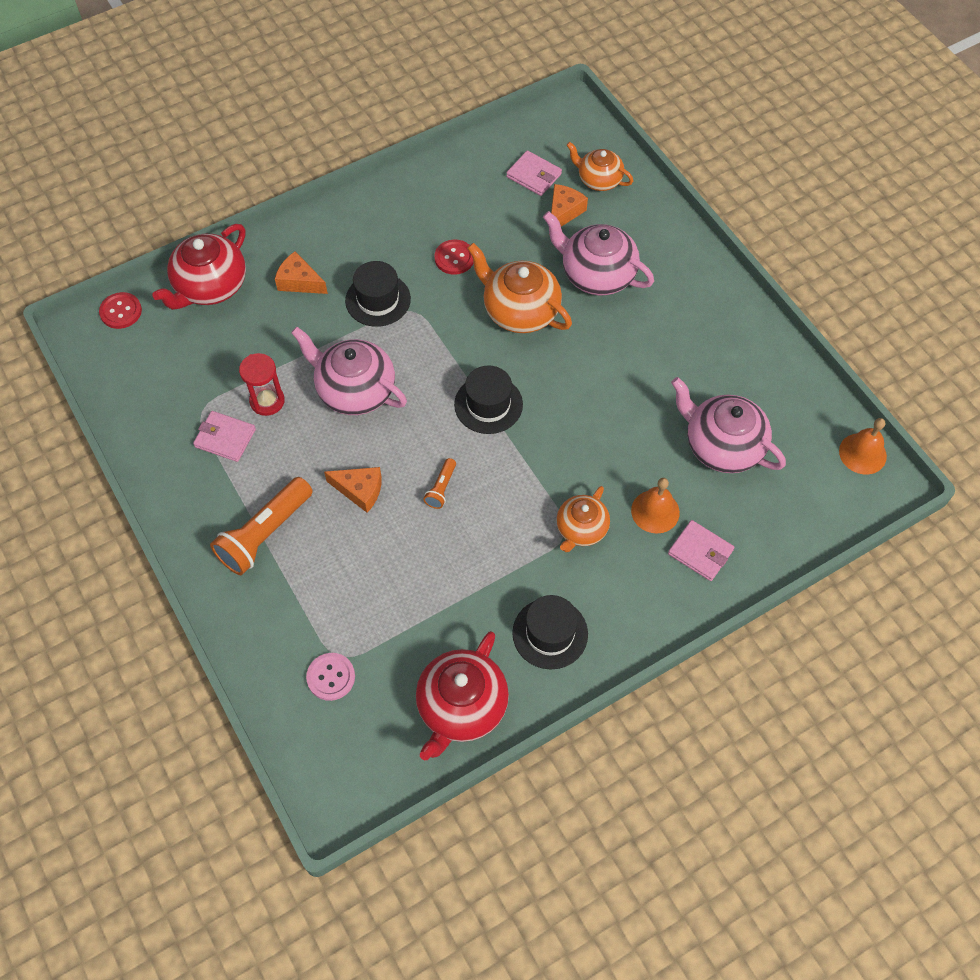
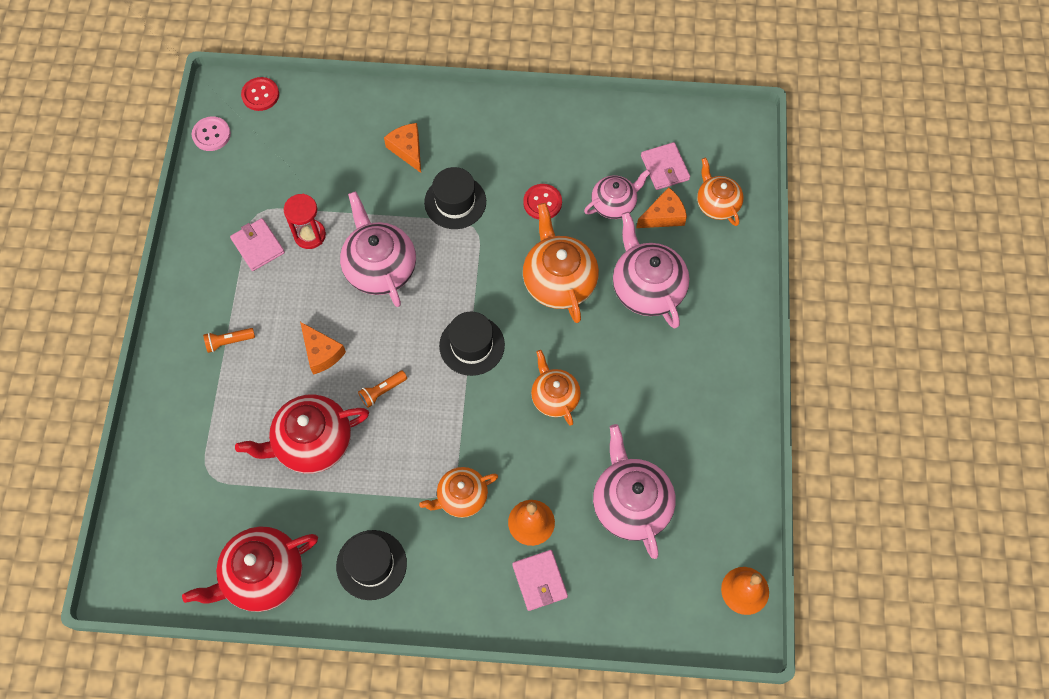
camera: 35 degrees right, 5 degrees up
red teapot [152,224,246,310] -> red teapot moved to [235,394,369,474]
orange flashlight [210,477,313,575] -> orange flashlight [203,328,255,353], size x0.48
pink button [306,653,355,701] -> pink button moved to [192,116,231,151]
none -> orange teapot [531,350,581,426]
none -> pink teapot [584,169,650,219]

